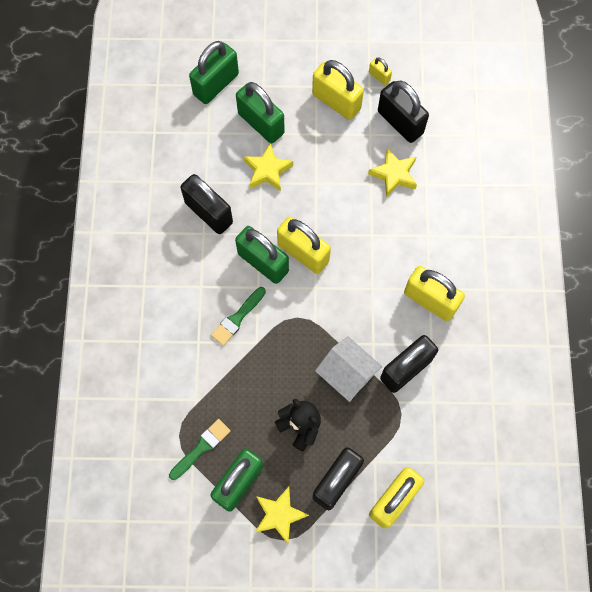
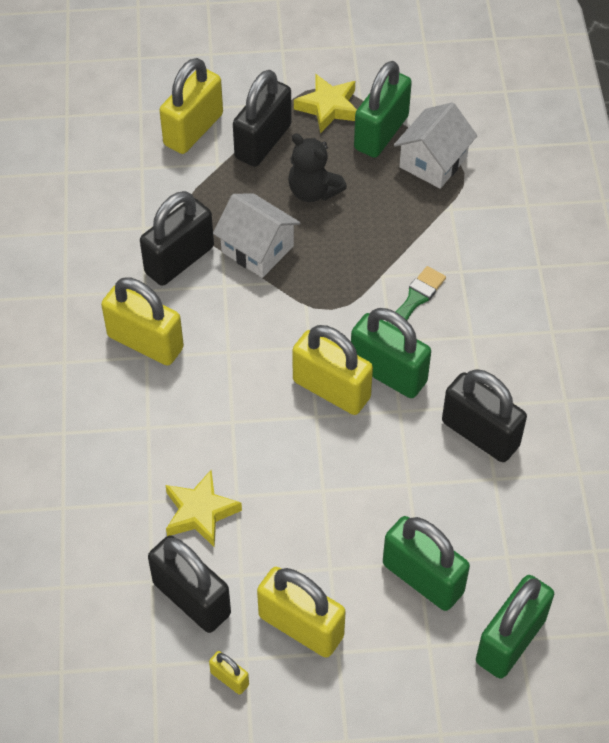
camera: 175 degrees right, 15 degrees down
green brush [169,419,231,480] -> white house [394,102,477,189]
yellow star [244,143,293,191] -> none

